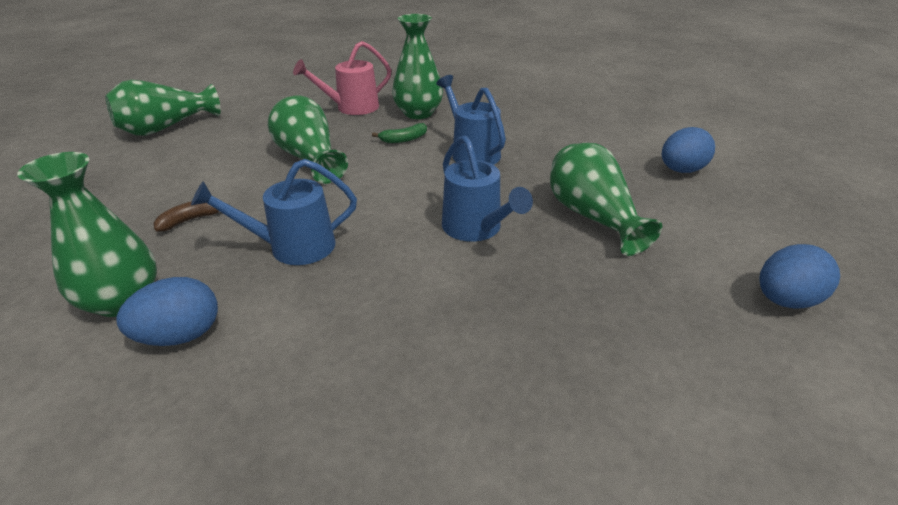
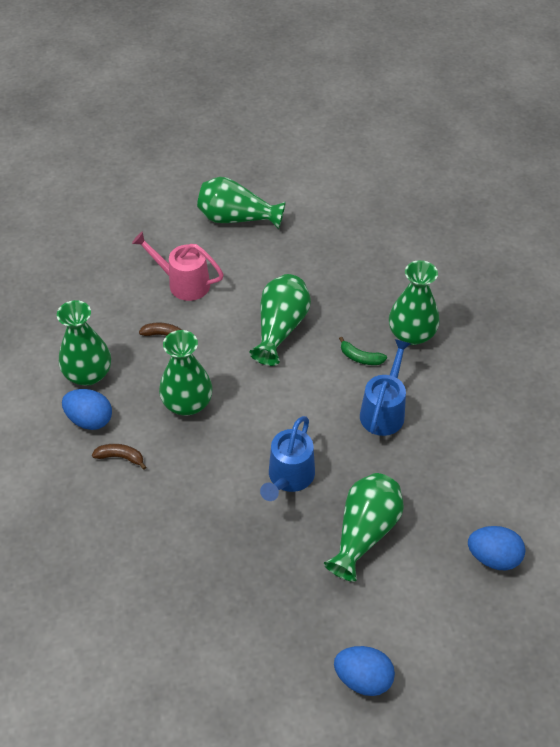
camera: 50 degrees right, 15 degrees up
blue watering can [191,159,357,265] -> green vase [159,330,212,415]
pink watering can [293,41,392,115] -> pink watering can moved to [132,232,224,301]
none -> brown banana [92,444,146,470]

